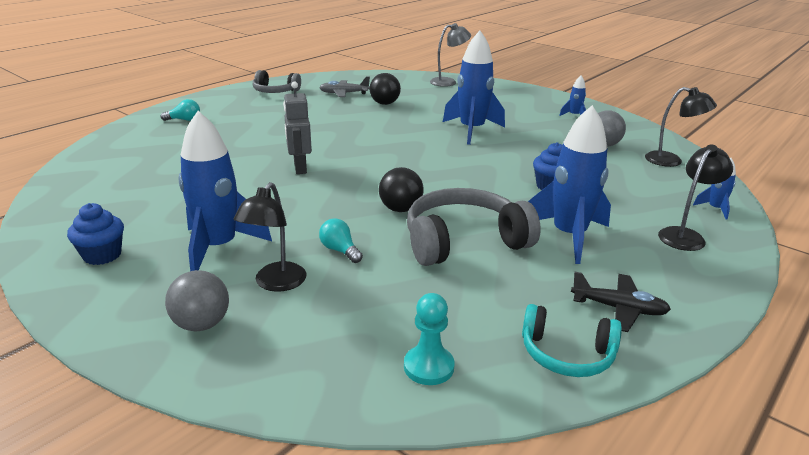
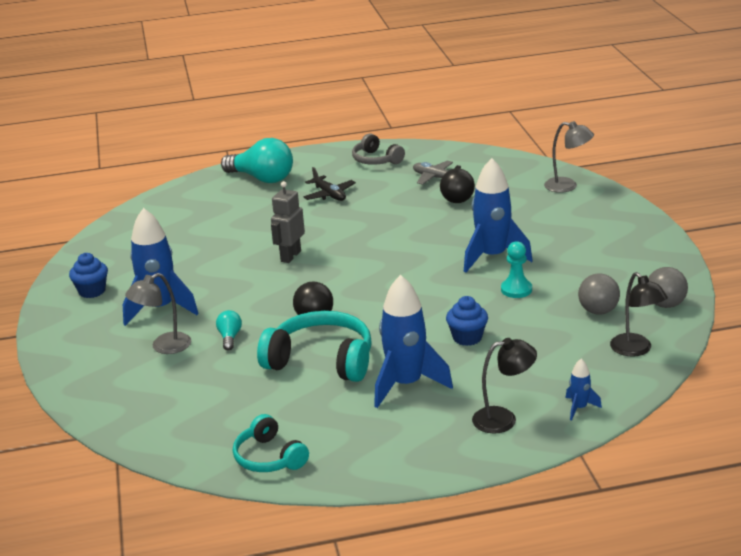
camera: 40 degrees right, 0 degrees up
turquoise light bulb [161,99,200,121] -> turquoise light bulb [221,138,293,183], size x2.17
grey ball [165,270,229,331] -> grey ball moved to [648,267,688,308]
black lamp [234,182,307,292] -> grey lamp [125,273,191,354]
turquoise pawn [404,293,455,385] -> turquoise pawn moved to [501,241,532,298]
grey headphones [407,188,541,266] -> turquoise headphones [257,311,372,382]
blue rocket [559,75,586,116] -> none
black plane [571,272,671,332] -> black plane moved to [304,167,356,201]

